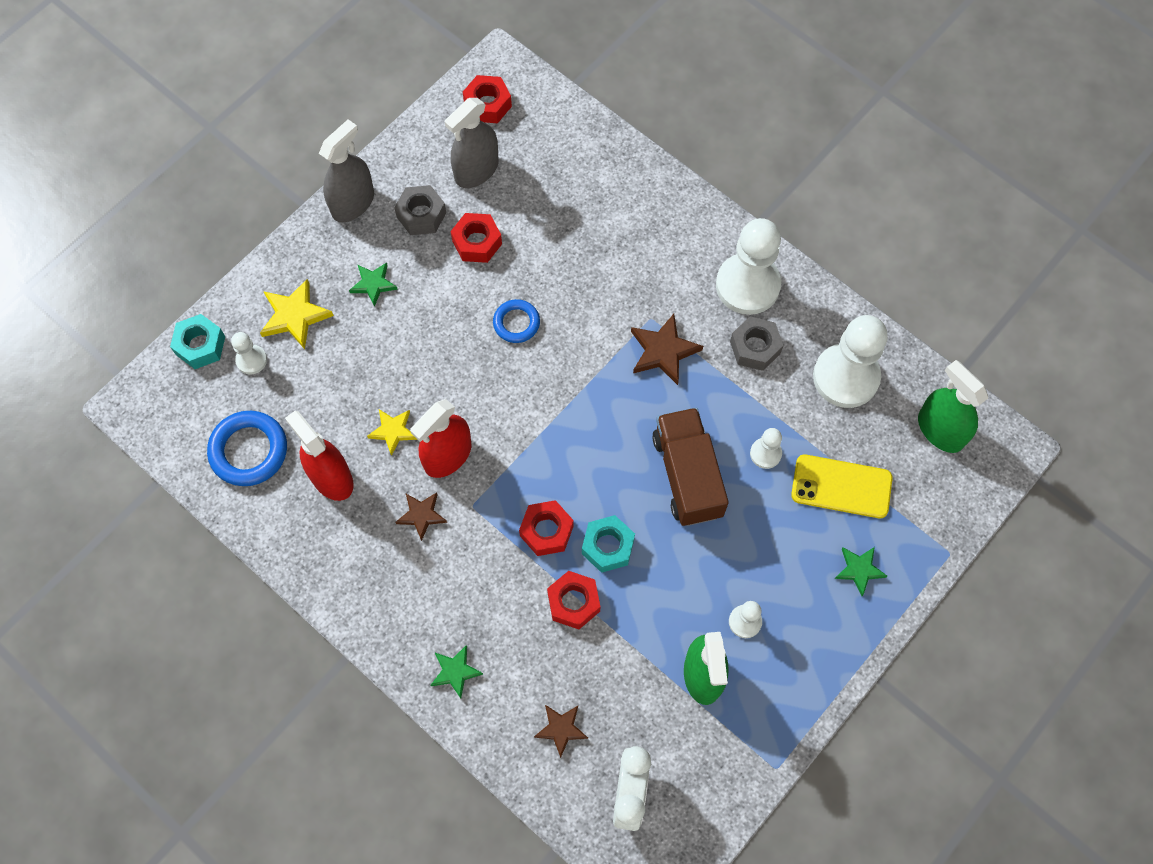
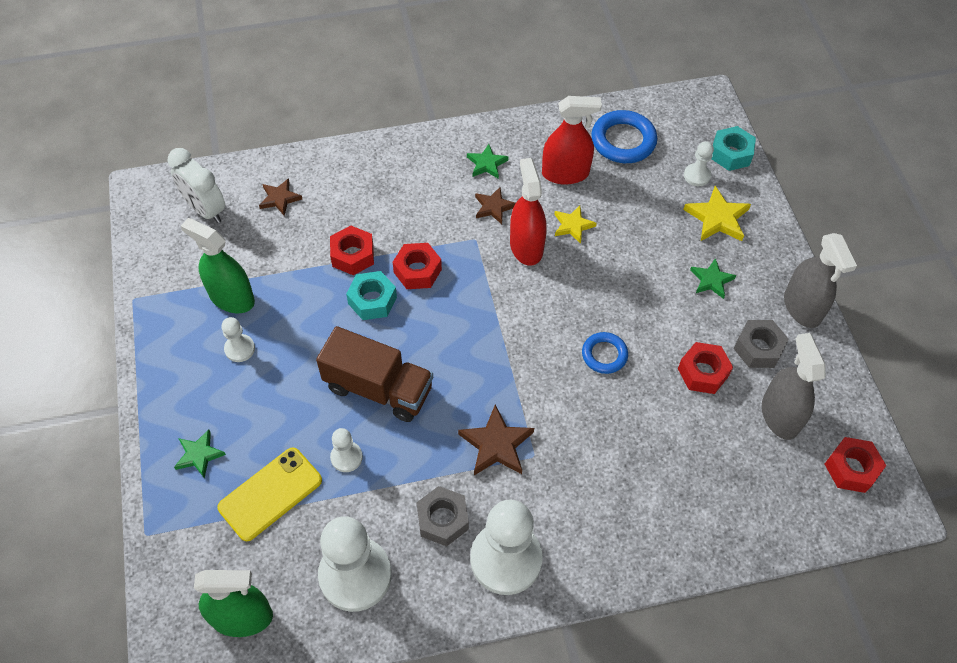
camera: 125 degrees right, 10 degrees down
green star [431,645,483,699] -> green star moved to [467,144,509,179]

